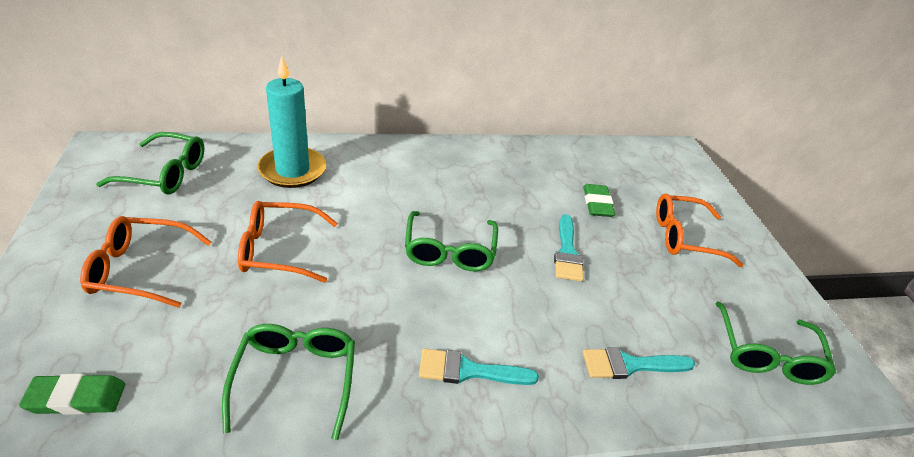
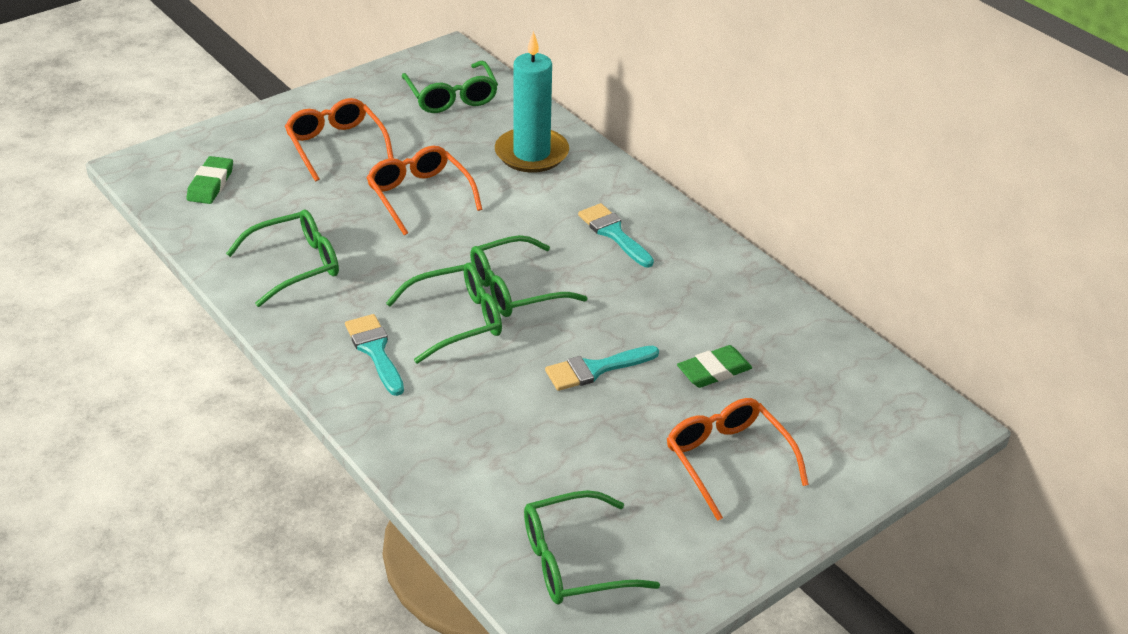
camera: 65 degrees right, 0 degrees up
green eraser [19,374,125,415] -> green eraser turned 45 degrees clockwise [187,156,233,204]
turquoise brush [583,347,695,379] -> turquoise brush moved to [578,203,654,268]
none -> green glasses [386,263,502,364]

